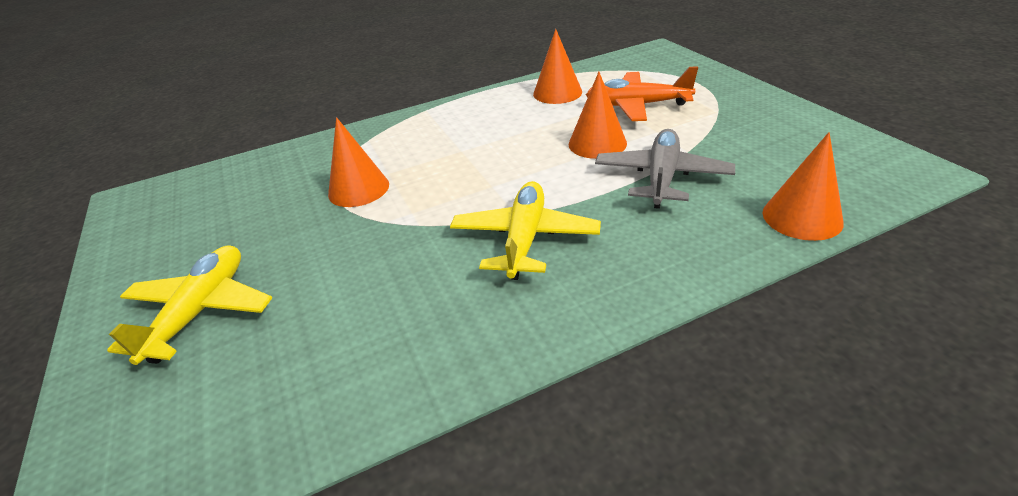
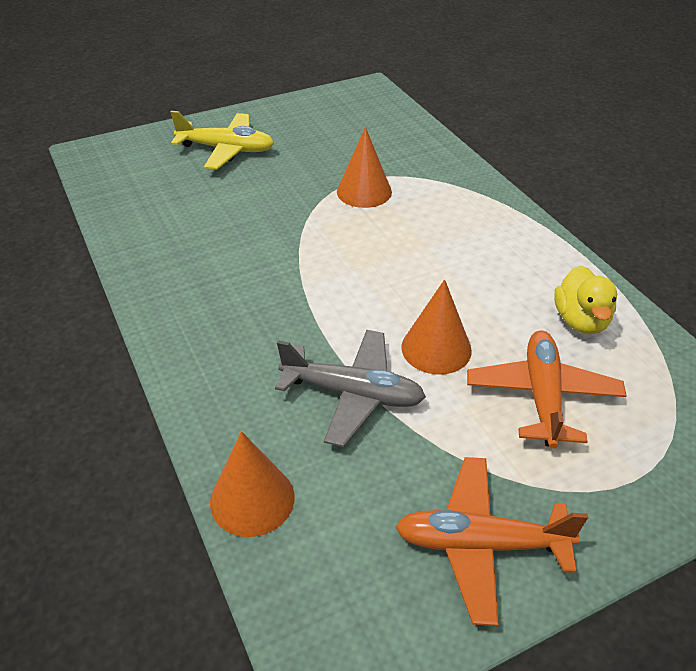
camera: 85 degrees right, 5 degrees up
yellow plane [450,181,601,280] -> none
orange cone [533,29,582,104] -> yellow duck [554,265,617,335]
none -> orange plane [396,457,588,626]

